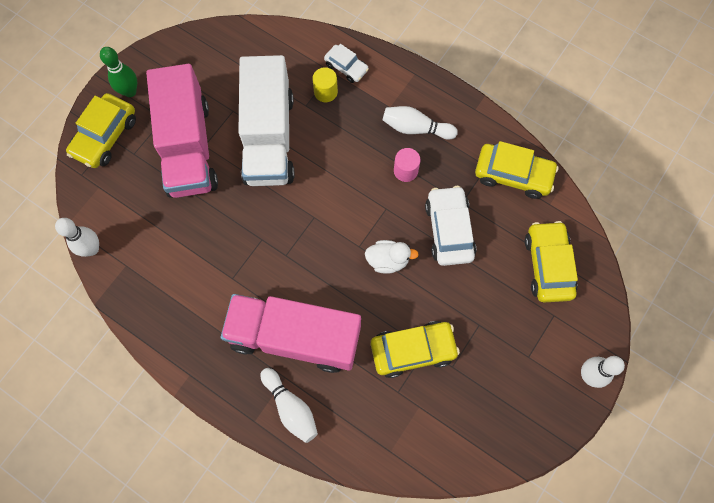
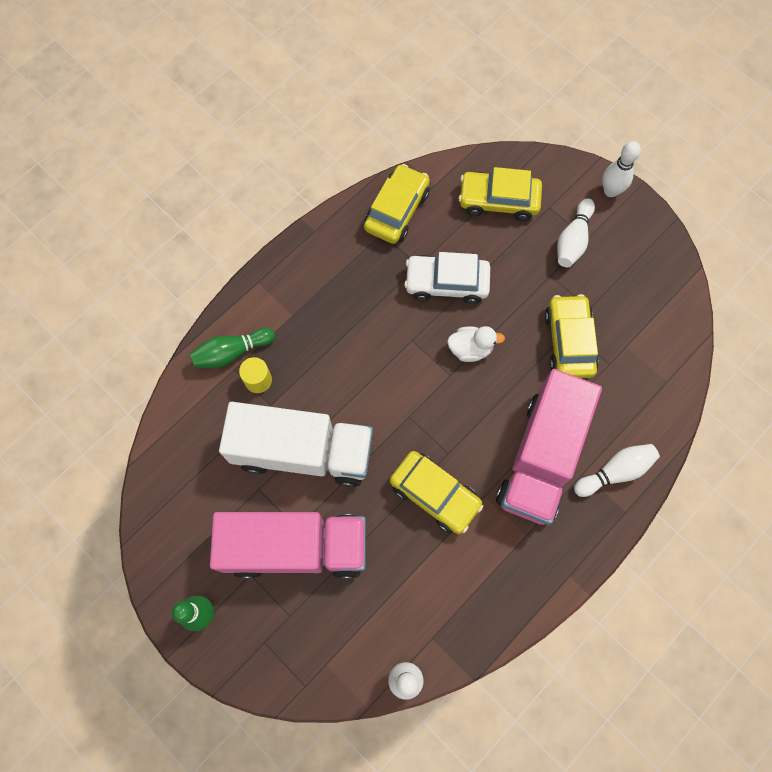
camera: 80 degrees left, 0 degrees up
yellow car [66,93,136,168] -> yellow car moved to [390,451,483,534]
white car [324,44,369,83] -> green bowling pin [190,328,275,368]
white duck [365,240,419,274] -> white duck turned 75 degrees clockwise [447,326,505,362]
white bowling pin [383,106,458,140] -> white bowling pin moved to [557,198,595,267]
pink cylinder [394,148,420,182] -> none

